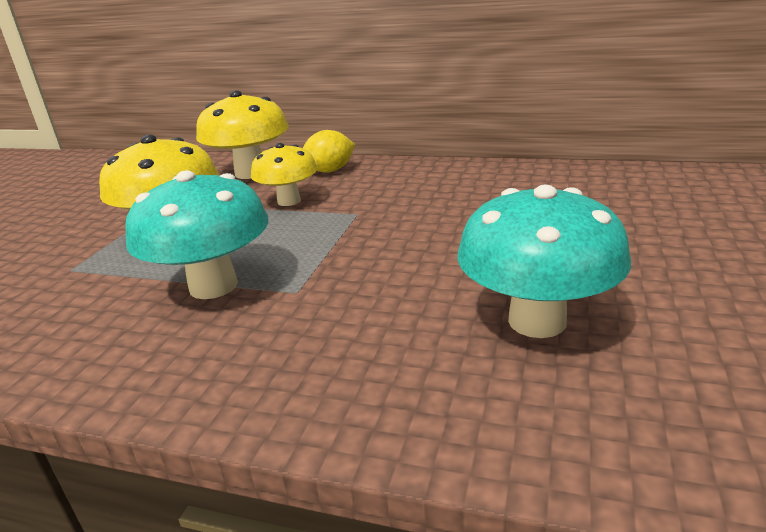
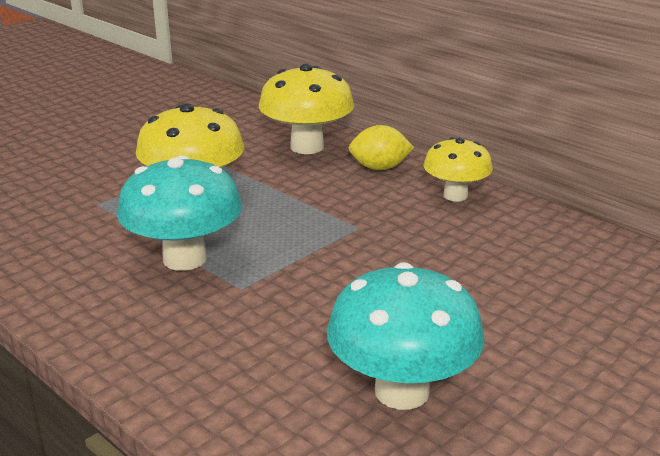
camera: 25 degrees right, 0 degrees up
yellow mushroom [251,143,317,206] -> yellow mushroom moved to [424,137,493,202]

